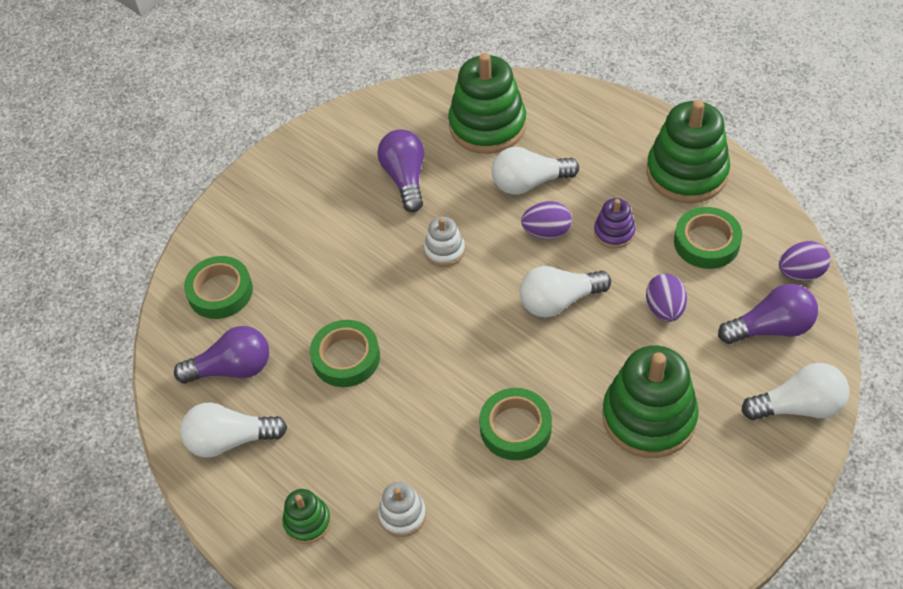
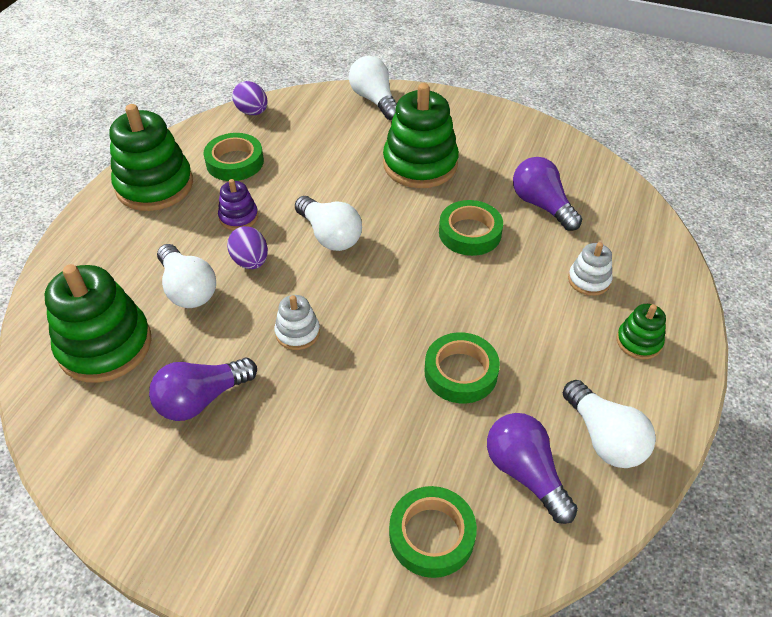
camera: 115 degrees left, 5 degrees down
purple egg [646,274,687,322] -> none
purple light bulb [718,284,818,344] -> purple light bulb moved to [513,157,582,231]

